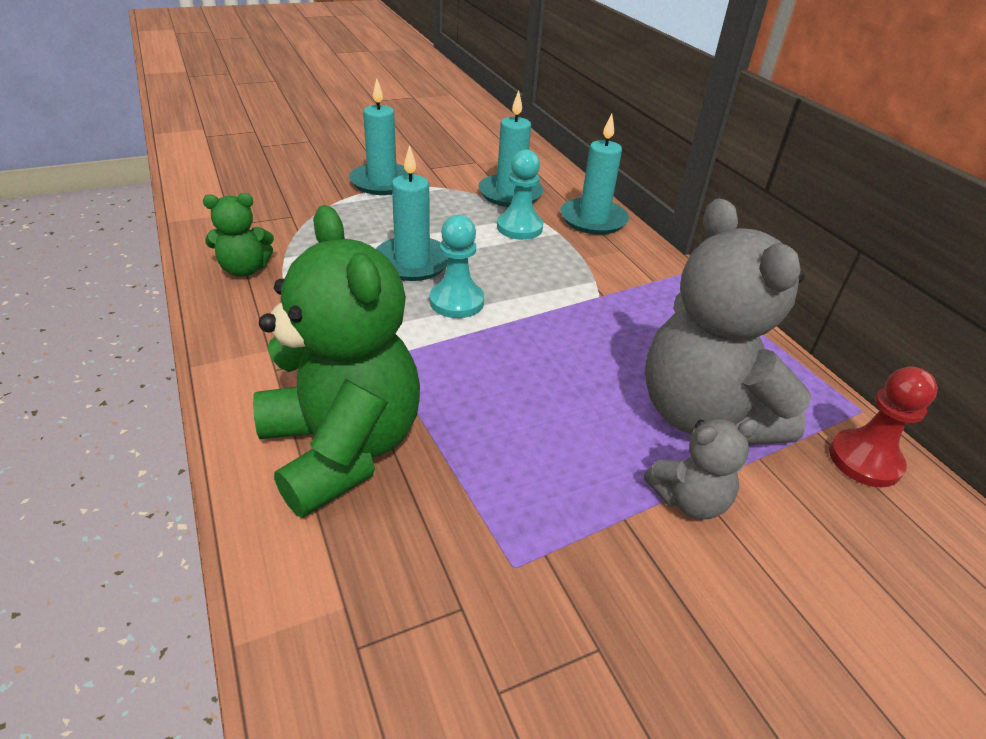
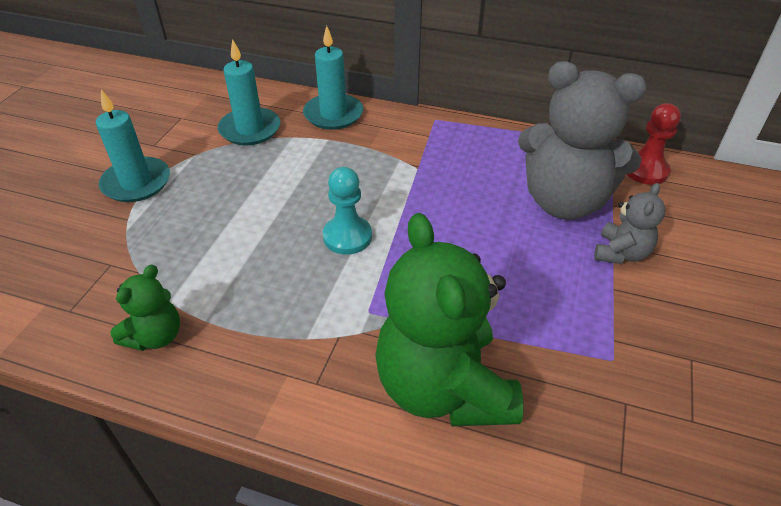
camera: 45 degrees left, 5 degrees up
green teddy bear [253,205,420,518] -> green teddy bear turned 120 degrees counterclockwise [375,213,523,426]
turquoise candle [376,145,448,281] -> none
turquoise pawn [497,150,543,240] -> none

